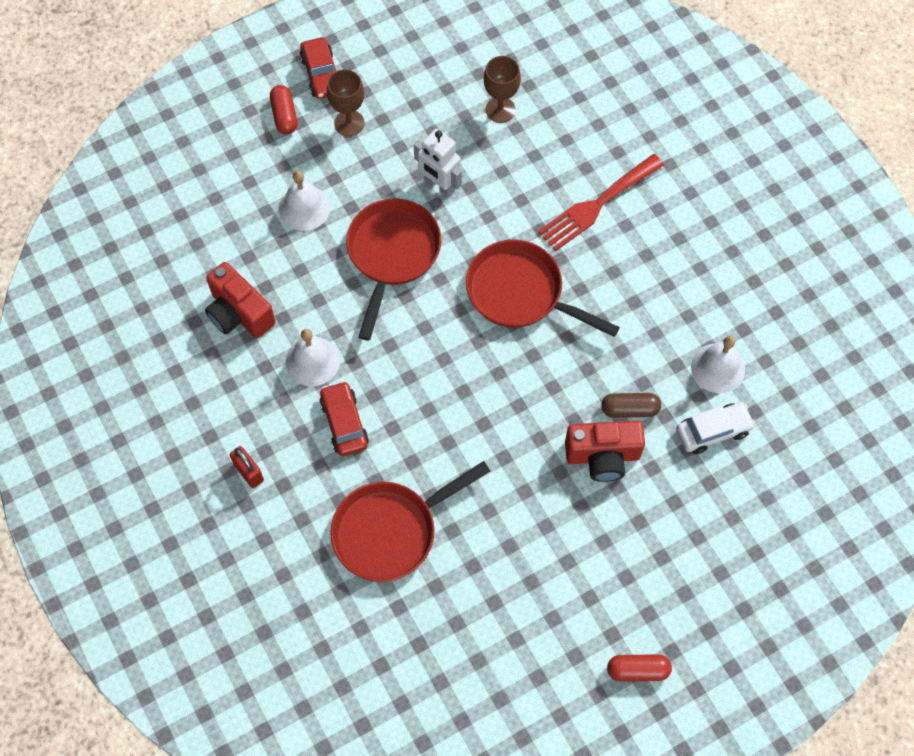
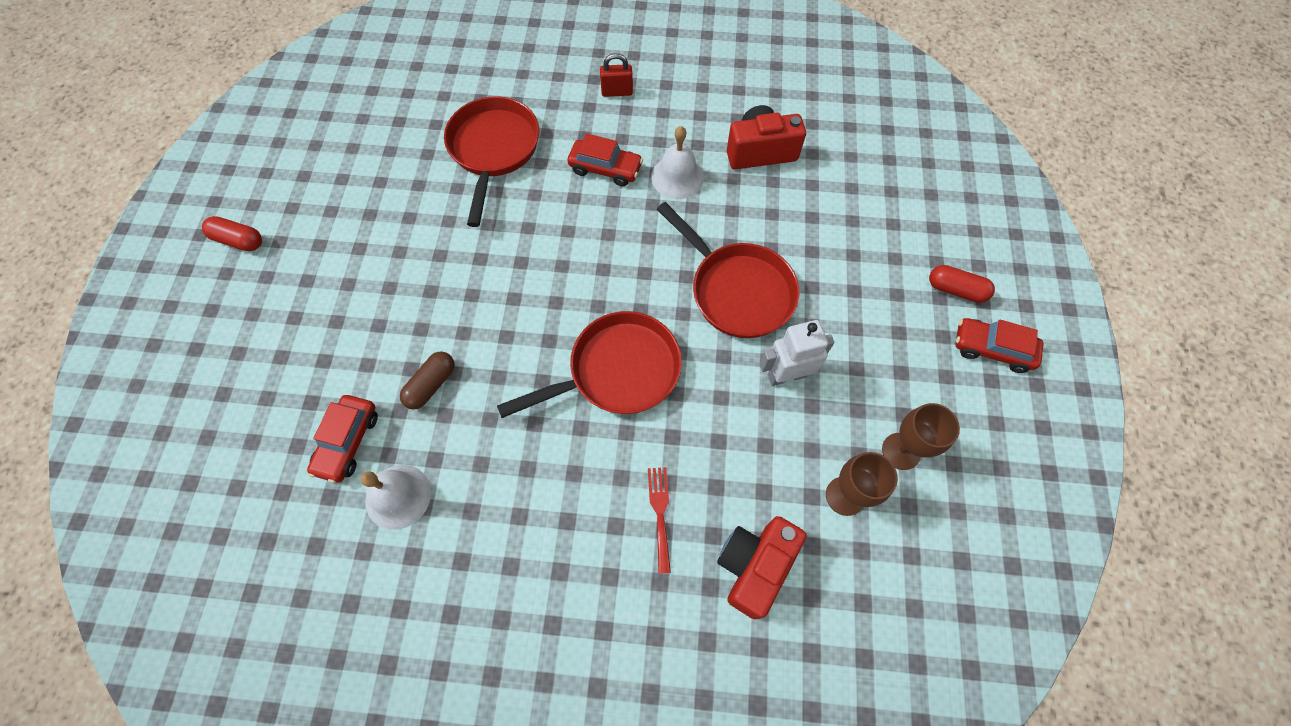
camera: 125 degrees right, 0 degrees up
white bell [279,171,330,231] -> none
brown goblet [327,69,364,136] -> brown goblet moved to [882,403,960,470]
red fork [538,154,664,251] -> red fork [648,467,671,574], size x0.55
red camera [565,421,645,482] -> red camera moved to [717,516,807,619]
red capsule [607,654,672,682] -> red capsule turned 75 degrees clockwise [202,216,262,251]
white car [676,402,756,454] -> red car [307,395,378,483]

